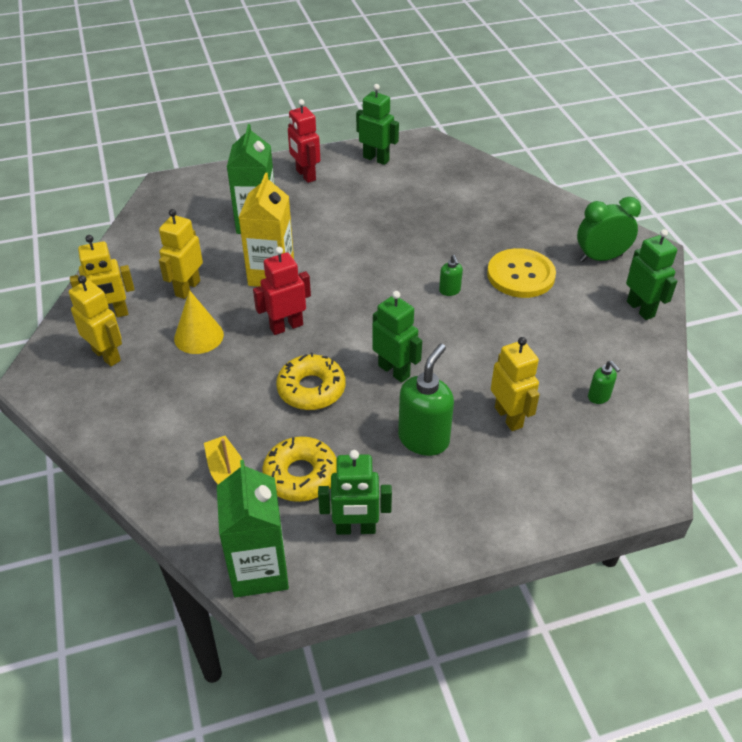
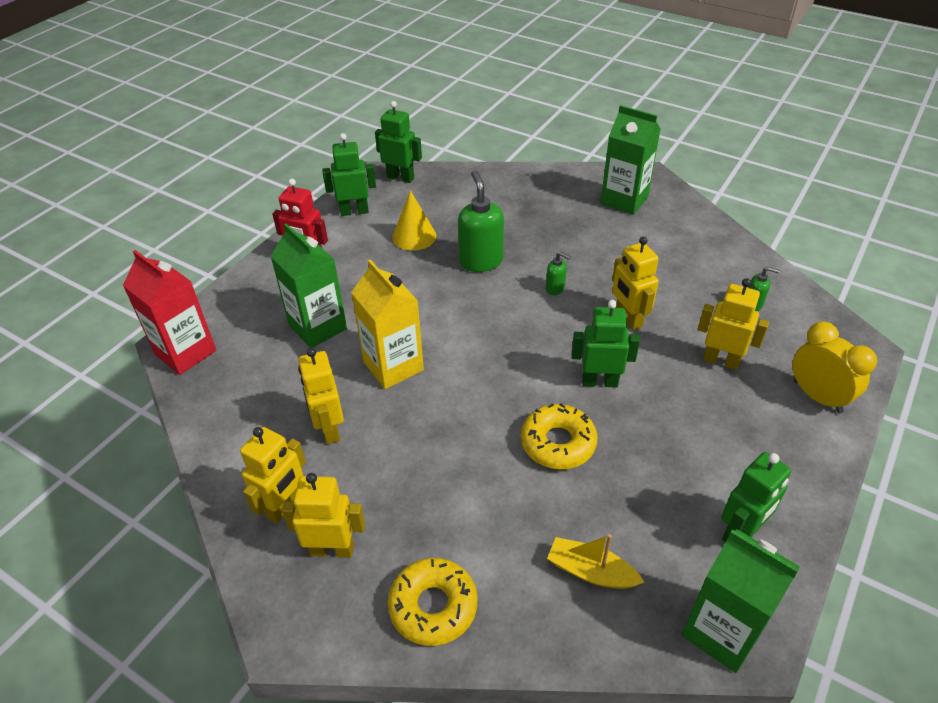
camera: 40 degrees left, 0 degrees up
yellow cone [174,290,224,354] -> yellow cone moved to [392,190,436,251]
red robot [253,247,311,335] -> none
yellow donut [262,436,337,502] -> yellow donut moved to [388,558,477,646]
green soap dispenser [398,344,454,456] -> green soap dispenser moved to [458,170,504,272]
yellow button [487,248,556,298] -> none
green clock [577,197,641,262] -> green carton [600,105,661,215]
green robot [626,229,677,320] -> green robot moved to [375,101,422,183]
none -> red carton [123,250,216,375]
none -> yellow robot [612,237,659,330]
none -> yellow clock [792,322,877,413]

